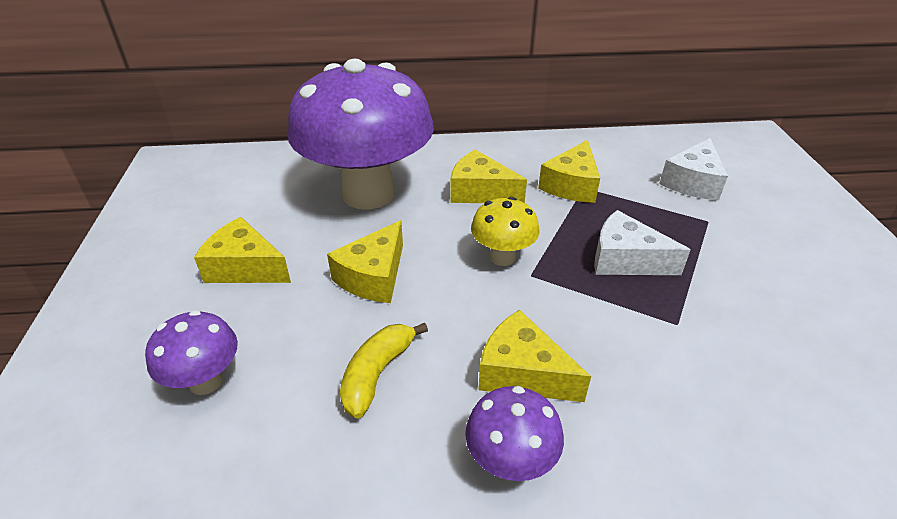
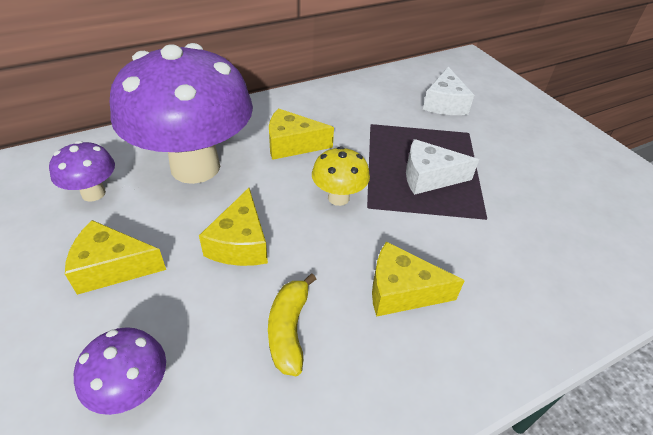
camera: 25 degrees left, 5 degrees up
purple mushroom [465,386,564,481] -> purple mushroom moved to [49,141,115,202]
yellow cheese [538,140,600,203] -> none

